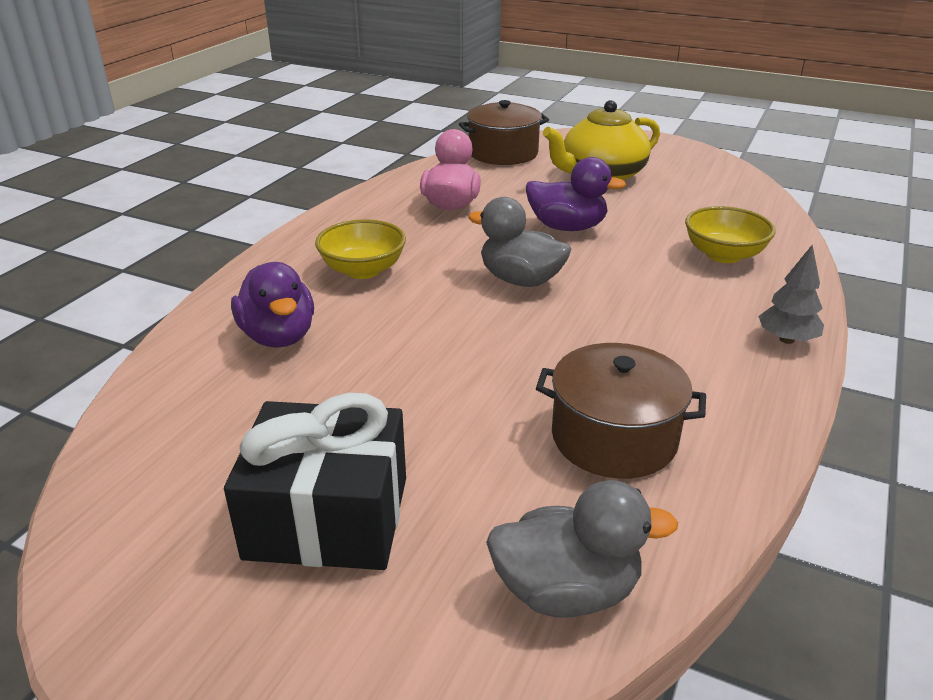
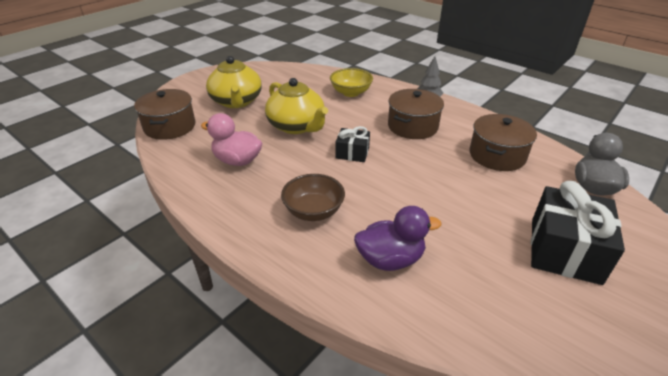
camera: 75 degrees left, 5 degrees up
yellow bowl [315,219,406,279] -> brown bowl [281,174,345,221]
grey duck [468,197,572,287] -> black gift [335,126,370,162]
purple duck [526,157,626,231] -> yellow teapot [265,78,328,134]
none -> brown pot [388,89,444,139]

